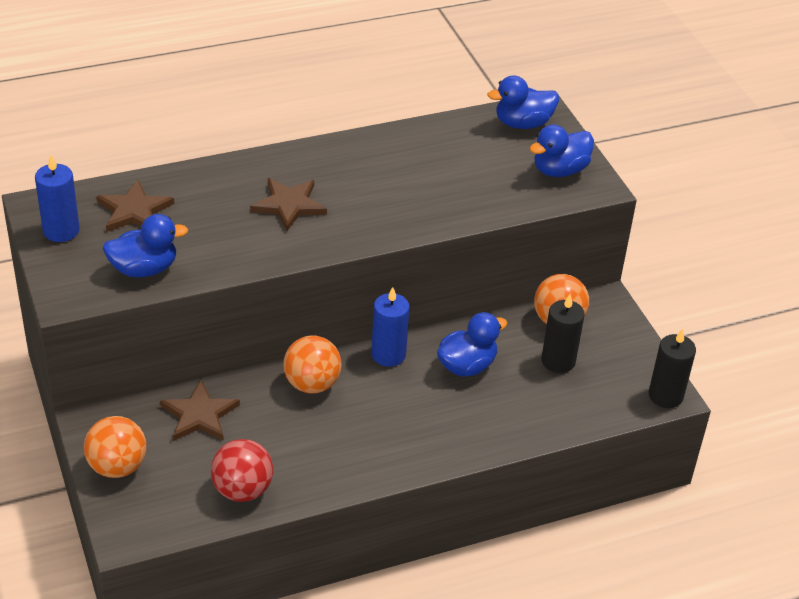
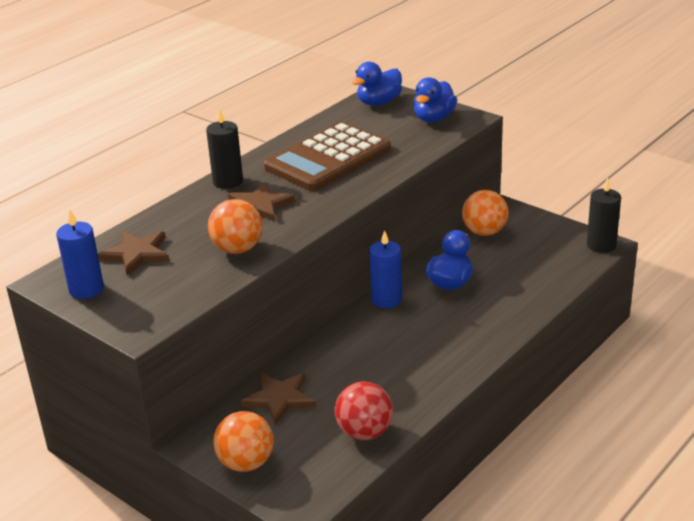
camera: 25 degrees left, 10 degrees down
blue duck [102,214,188,278] -> none
orange ball [283,335,342,393] -> orange ball moved to [208,199,263,254]
black candle [541,294,585,373] -> black candle moved to [206,108,243,189]
none -> brown calculator [264,122,391,191]

